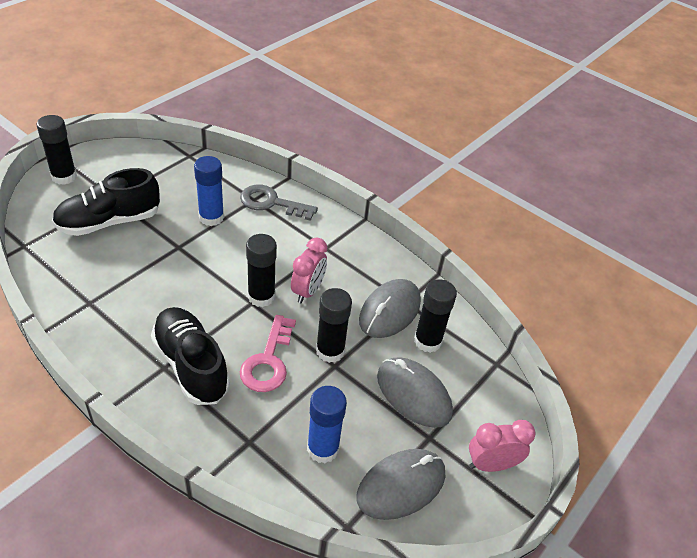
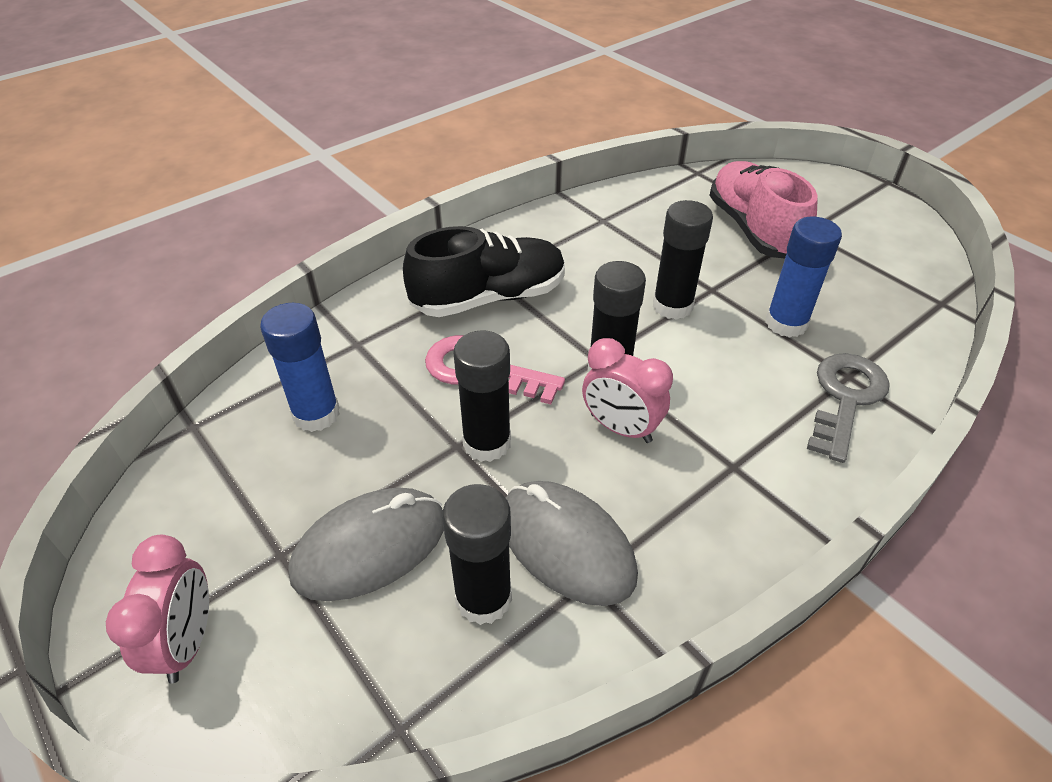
camera: 105 degrees right, 0 degrees up
black glue stick [36,115,77,185] -> black glue stick moved to [653,200,713,320]
black shoe [52,168,160,236] -> pink shoe [709,161,818,259]
grey mouse [356,449,445,520] -> none

